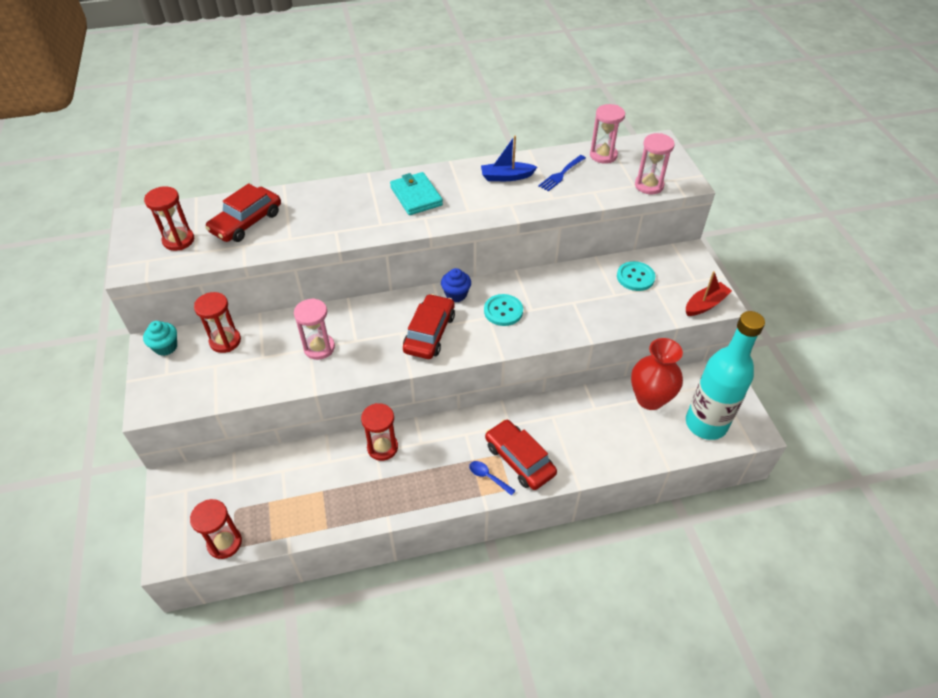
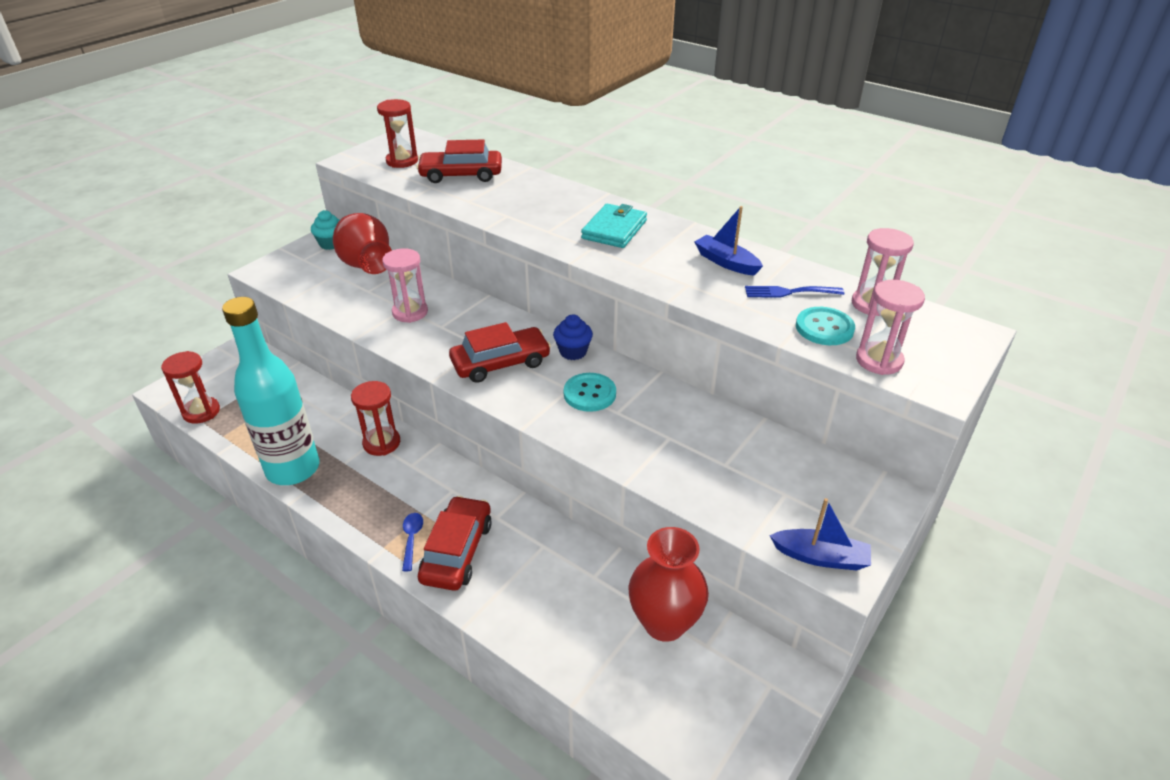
camera: 50 degrees right, 10 degrees down
red hourglass [194,292,241,353] -> red vase [333,213,392,274]
turquoise button [617,261,655,291] -> turquoise button moved to [796,307,855,345]
red boat [686,271,732,316] -> blue boat [769,498,871,570]
turquoise bottle [686,311,765,440] -> turquoise bottle moved to [222,297,320,485]

